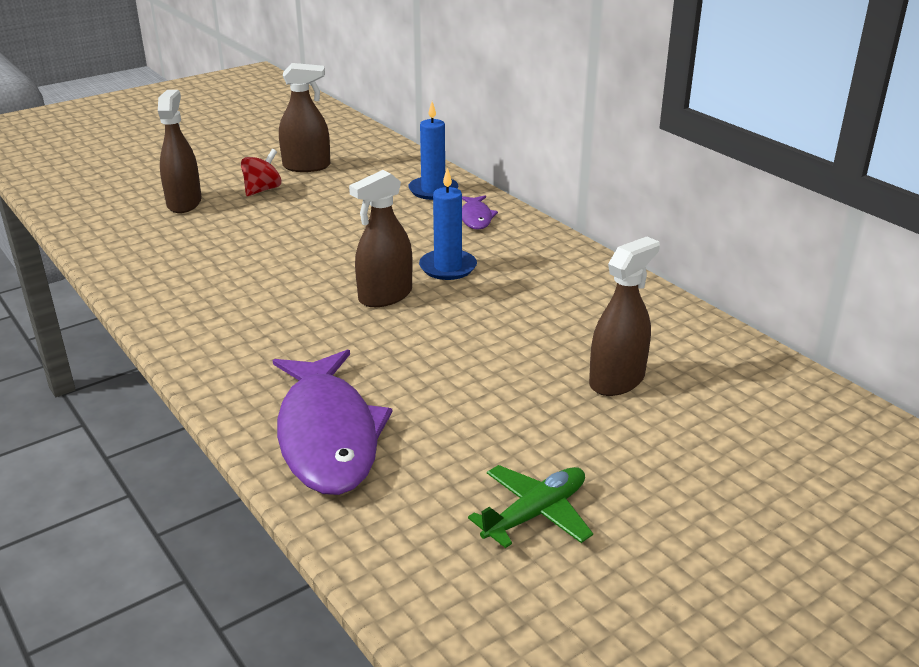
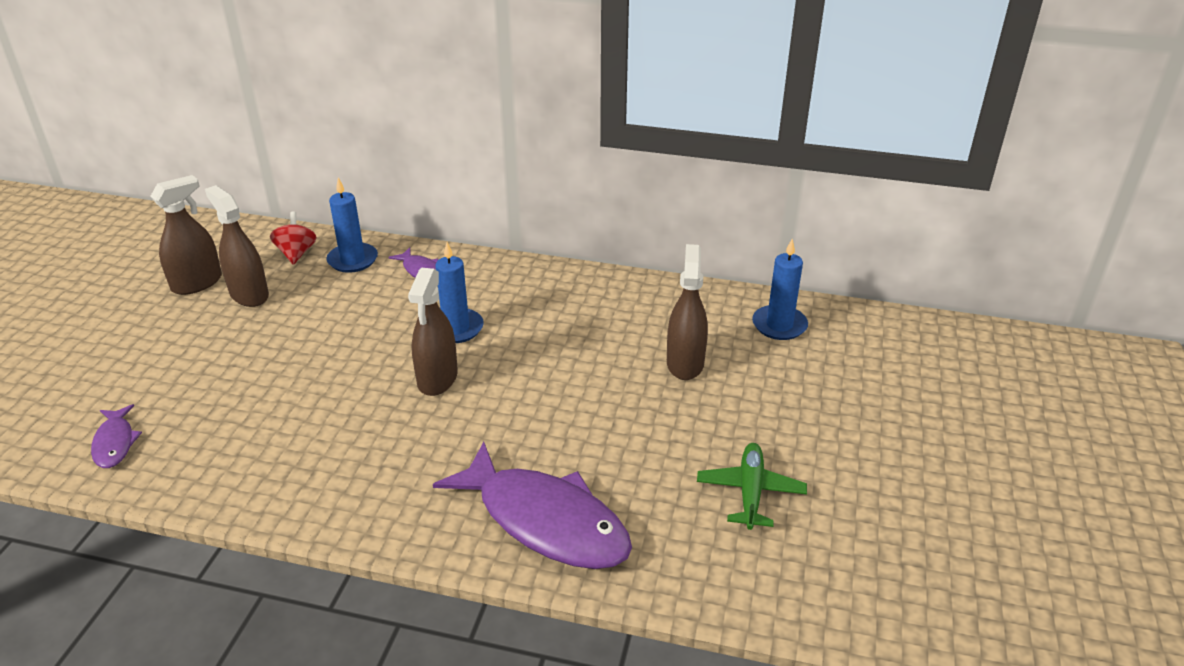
camera: 40 degrees left, 5 degrees up
brown spray bottle [158,90,202,213] -> brown spray bottle moved to [205,185,269,307]
red spinning top [241,149,281,196] -> red spinning top moved to [270,211,317,265]
none -> purple fish [91,404,142,468]
none -> blue candle [752,239,808,340]

